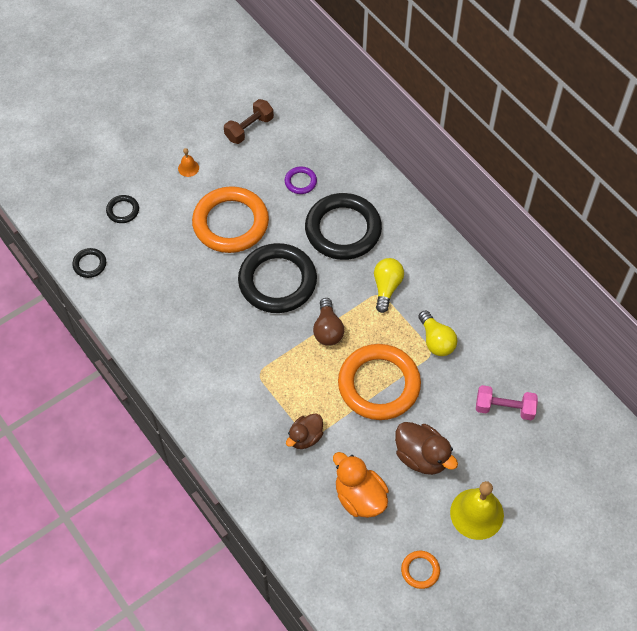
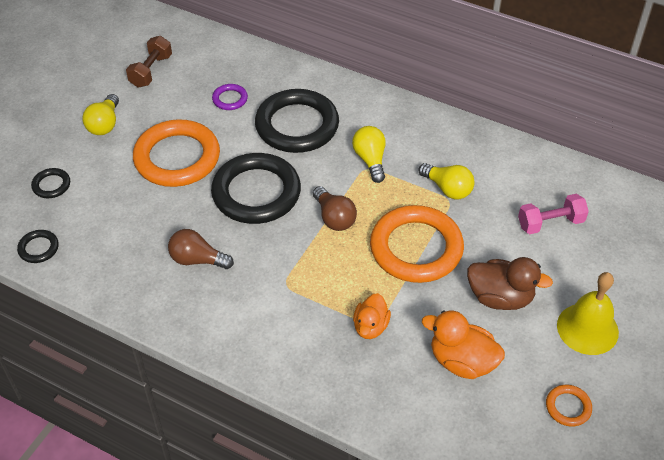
camera: 25 degrees left, 10 degrees down
orange bell [178,148,199,177] -> yellow light bulb [83,94,119,135]
brown duck [286,413,323,449] -> orange duck [353,293,391,339]
none -> brown light bulb [168,229,234,269]

